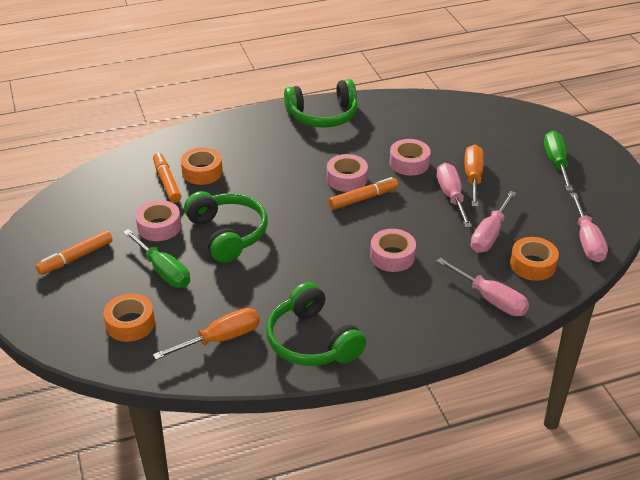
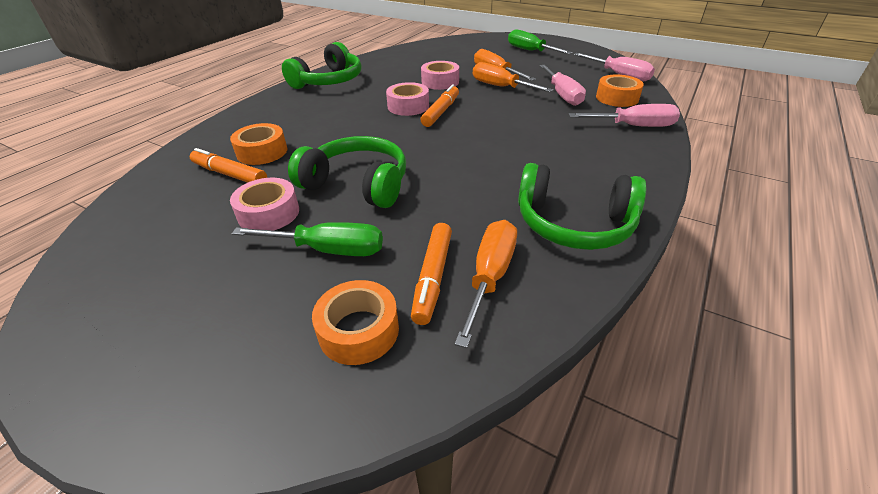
camera: 40 degrees left, 0 degrees up
orange marker [36,230,113,275] -> orange marker moved to [411,223,452,325]
pink tape [370,229,416,272] -> none
pink screwdriver [437,163,472,228] -> orange screwdriver [473,62,553,92]

